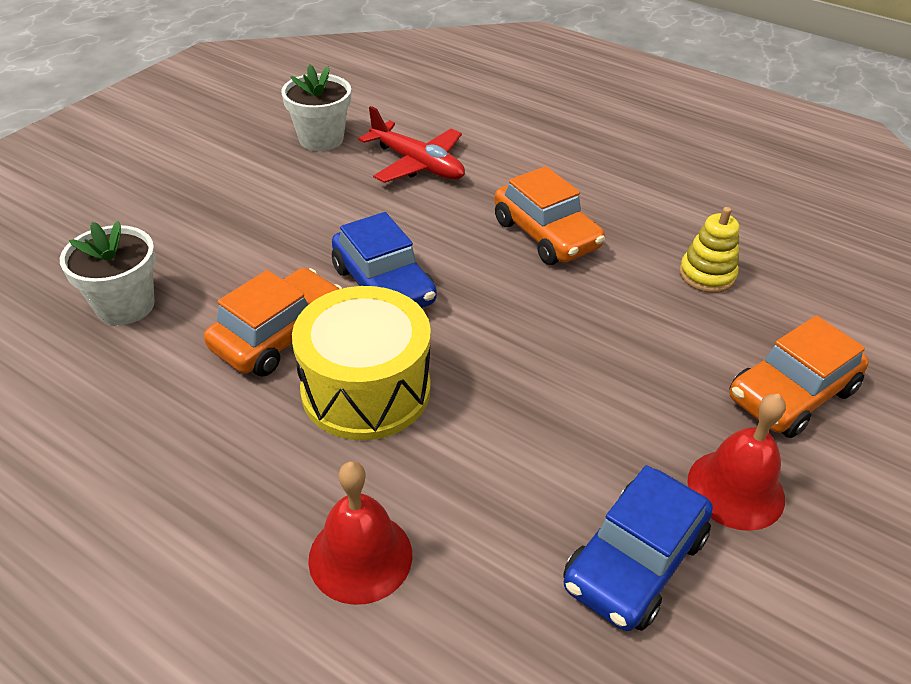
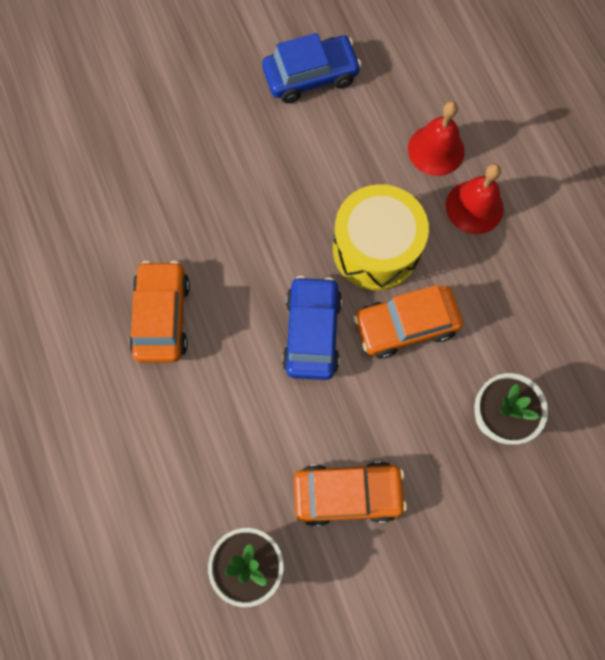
camera: 145 degrees left, 30 degrees up
red plane [358,106,465,183] -> none
yellow stacking toy [679,207,740,293] -> none
red bell [688,393,786,531] -> red bell moved to [446,164,504,234]
orange car [729,315,869,438] -> orange car moved to [294,461,407,526]

